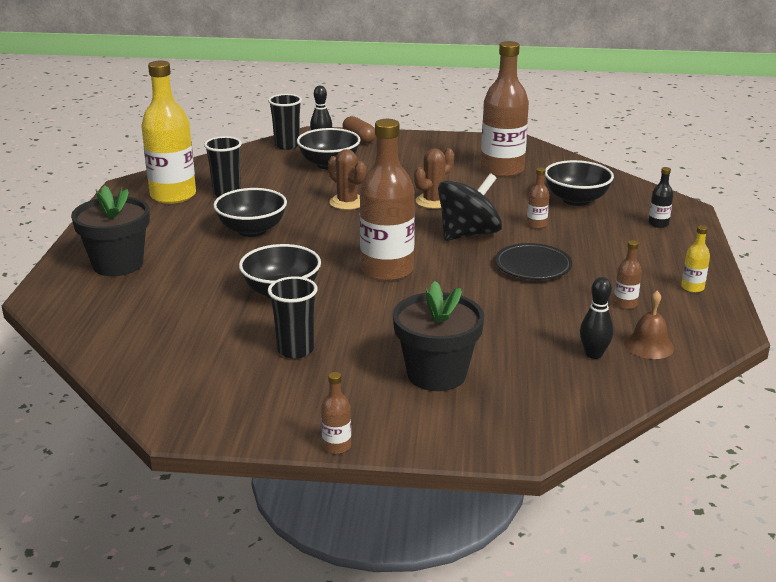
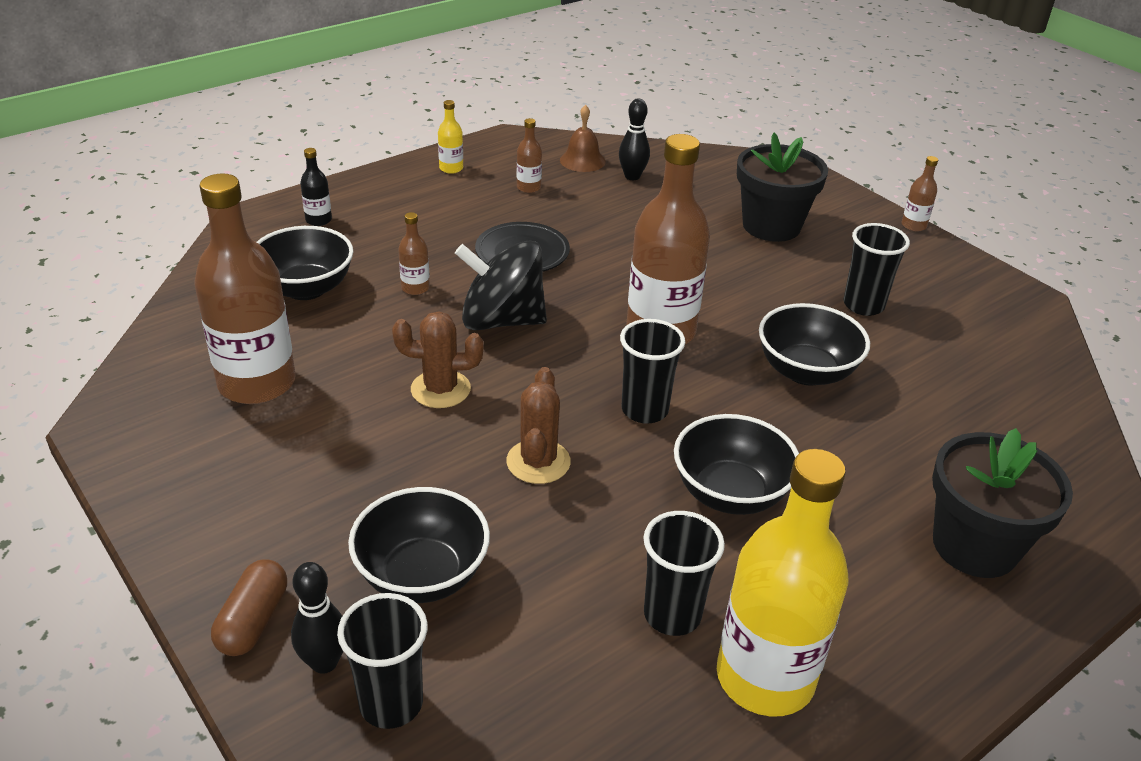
camera: 135 degrees left, 10 degrees up
none -> black cup [620,319,685,424]

